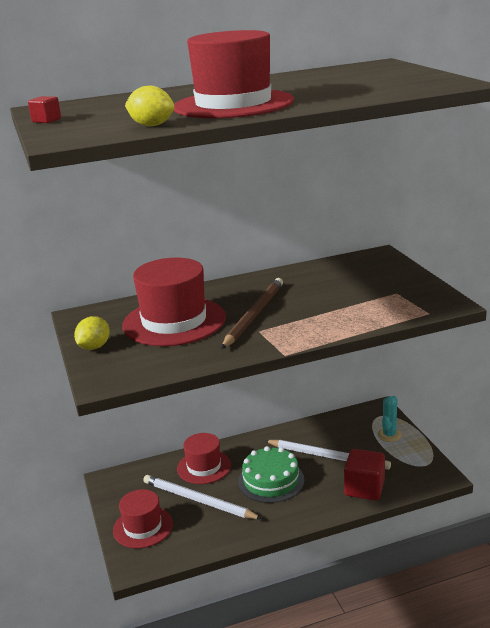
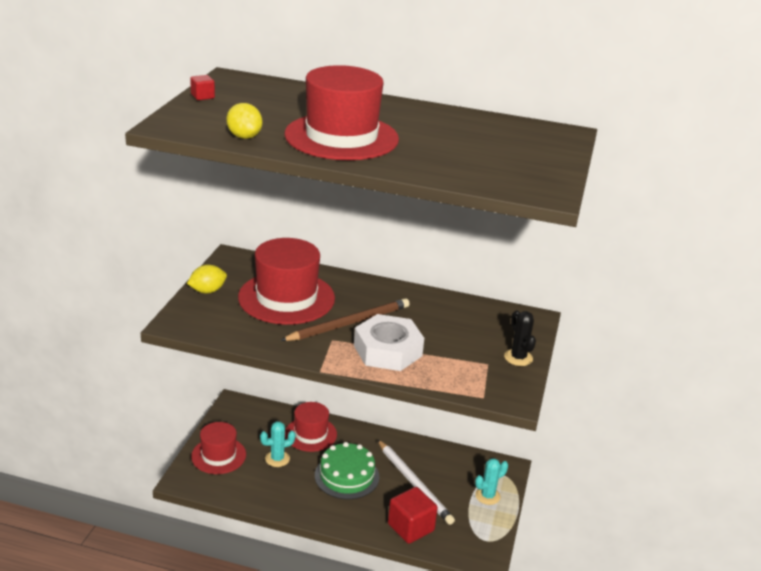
camera: 30 degrees right, 5 degrees up
white pencil [143,475,262,519] -> turquoise cactus [260,421,296,467]
none -> white nut [354,314,424,371]
none -> black cactus [504,310,536,366]

